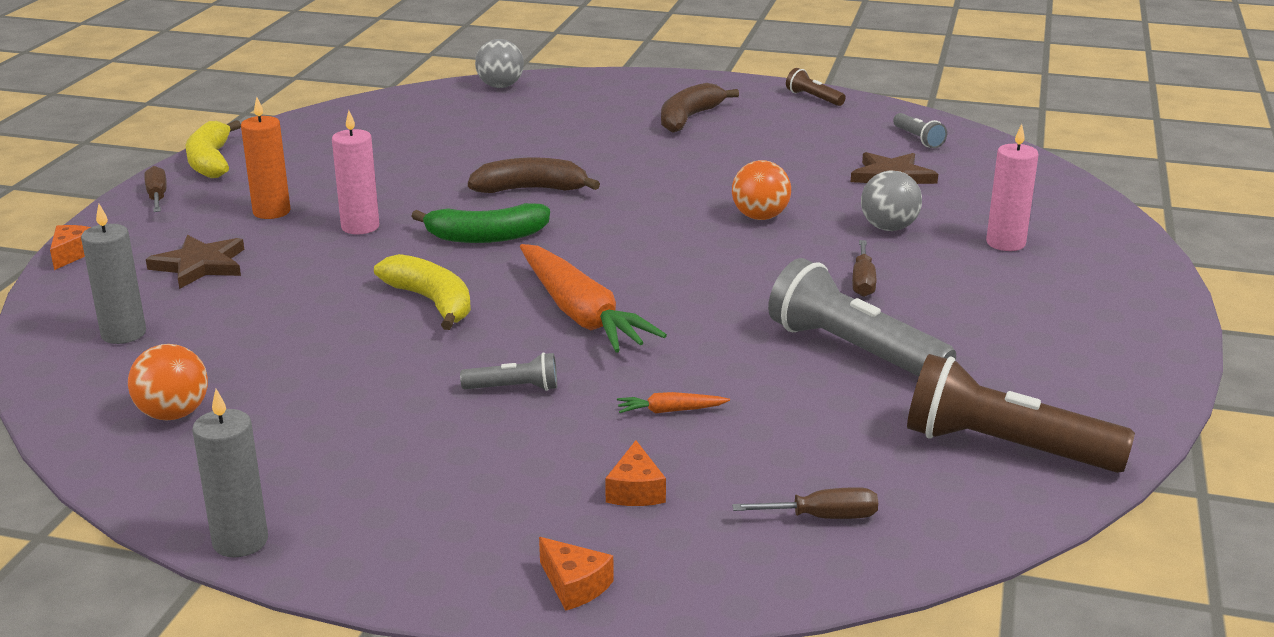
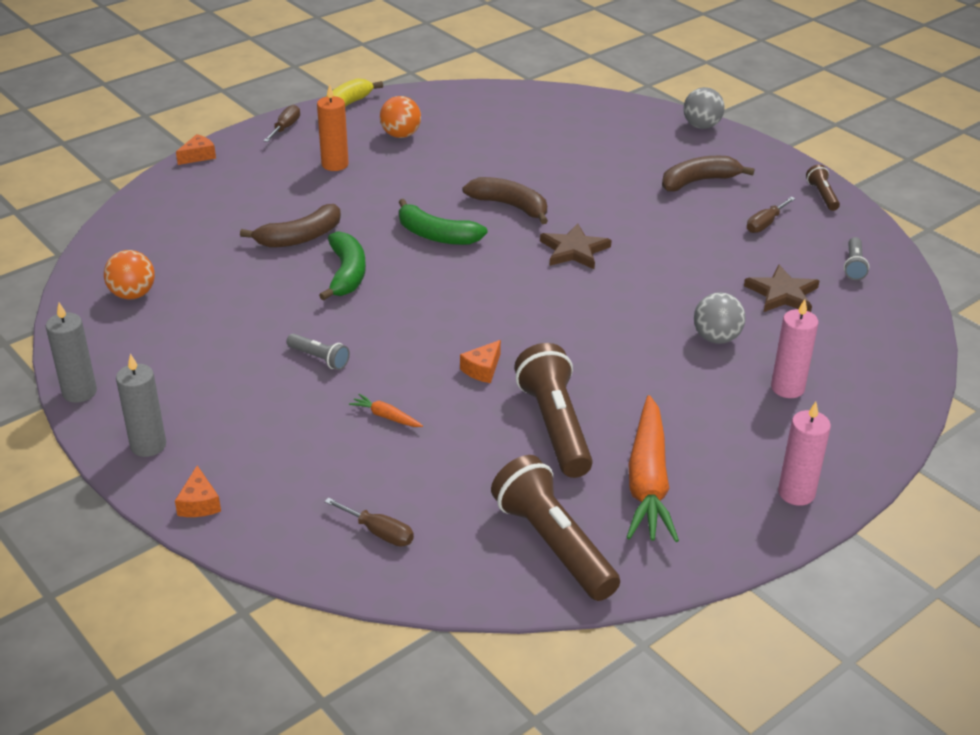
camera: 35 degrees right, 10 degrees up
grey candle [81,204,146,344] -> grey candle moved to [116,354,166,457]
brown star [146,235,244,289] -> brown star moved to [540,223,612,269]
pink candle [332,110,379,235] -> pink candle moved to [778,402,831,506]
yellow banana [374,254,471,330] -> green banana [319,231,366,301]
grey ball [475,39,524,88] -> grey ball moved to [683,87,725,129]
orange carrot [520,244,667,353] -> orange carrot moved to [626,395,679,542]
orange cheese [605,440,666,506] -> orange cheese moved to [460,340,501,383]
orange ball [732,160,791,220] -> orange ball moved to [380,96,421,138]
grey flashlight [768,258,956,376] -> brown flashlight [514,343,593,478]
brown screwdriver [852,240,876,297] -> brown screwdriver moved to [747,197,795,233]
none -> brown banana [240,204,341,248]

